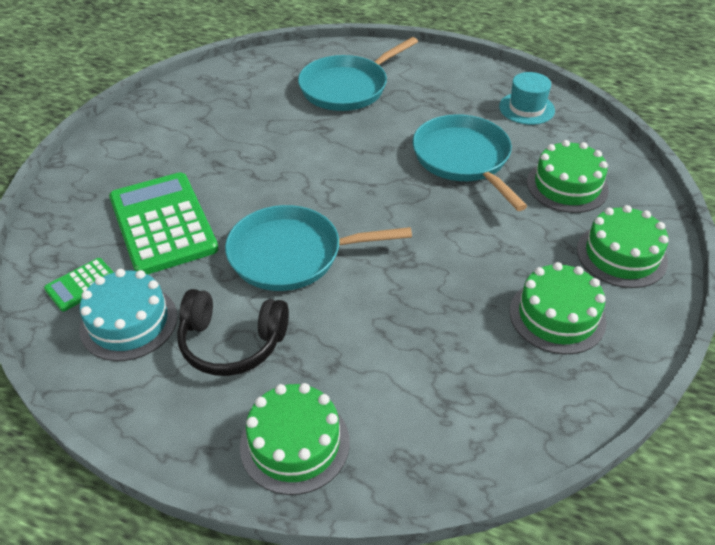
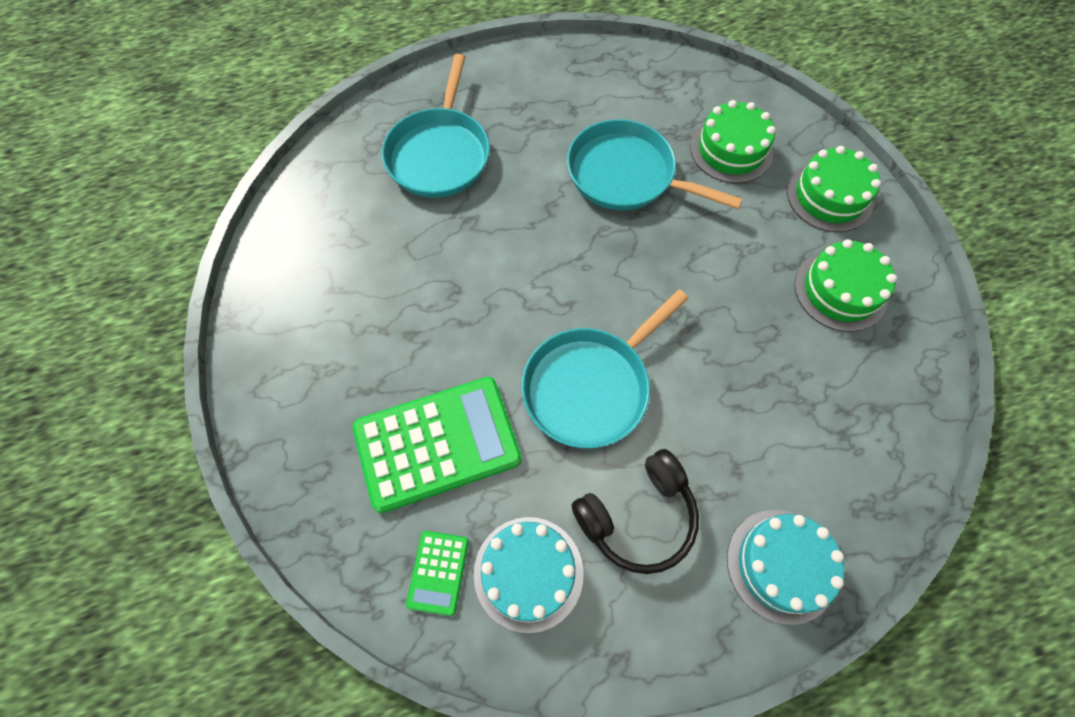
camera: 40 degrees left, 20 degrees up
green calculator [109,172,219,275] -> green calculator turned 135 degrees clockwise [353,377,522,513]
green cake [240,383,350,495] -> turquoise cake [727,510,844,625]
turquoise hat [499,72,555,125] -> none

